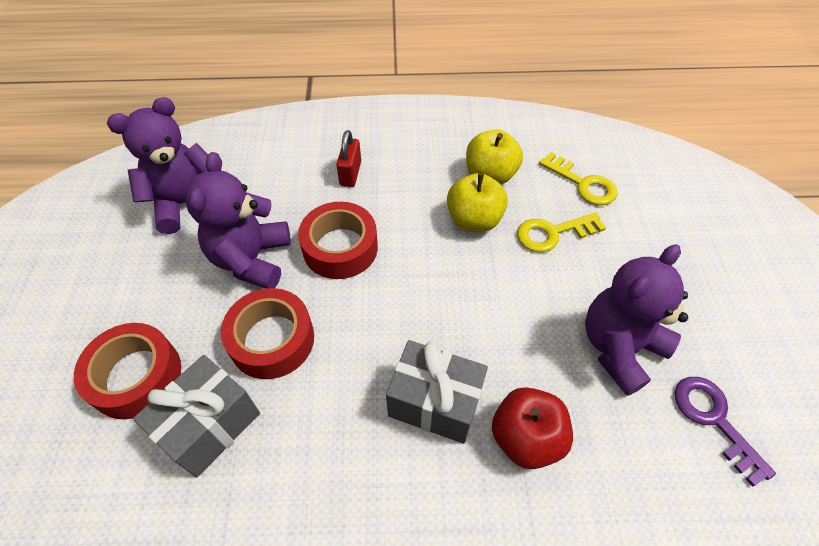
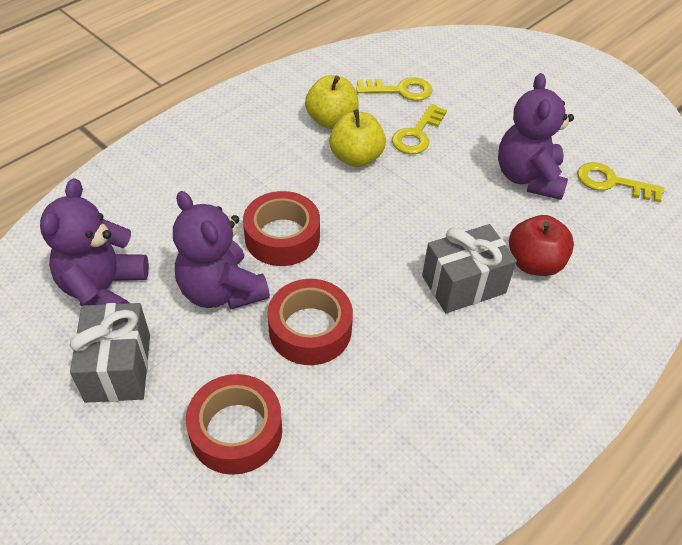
camera: 45 degrees left, 5 degrees down
grey gift [133,355,260,477] -> grey gift moved to [70,303,150,403]
red padlock [336,130,361,187] -> none
purple key [675,377,776,487] -> yellow key [577,162,664,202]

